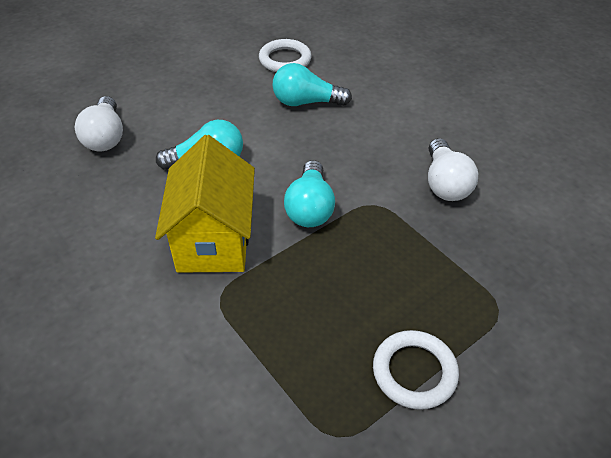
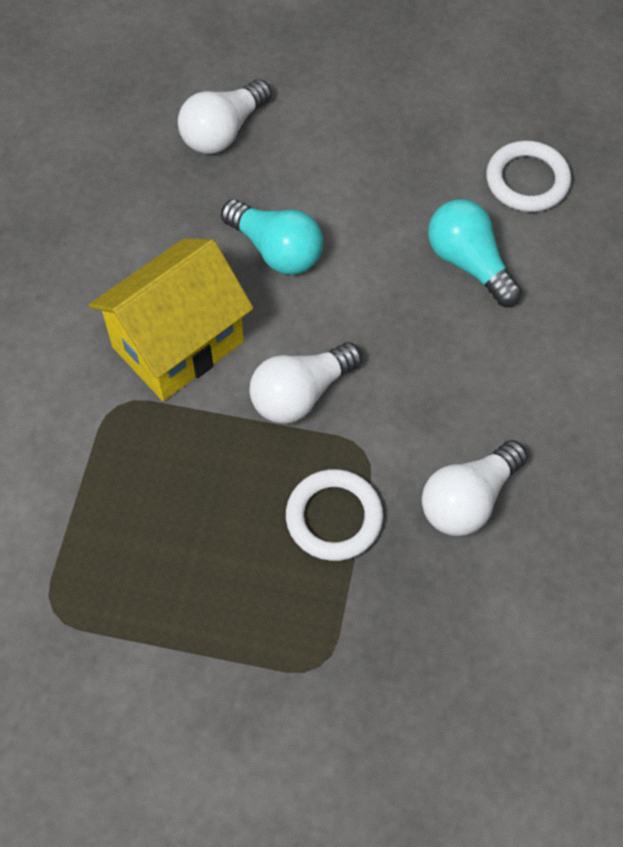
camera: 50 degrees right, 15 degrees up
turquoise light bulb [284,160,335,227] -> white light bulb [249,342,362,424]
white ring [373,330,459,410] -> white ring moved to [286,469,383,561]

